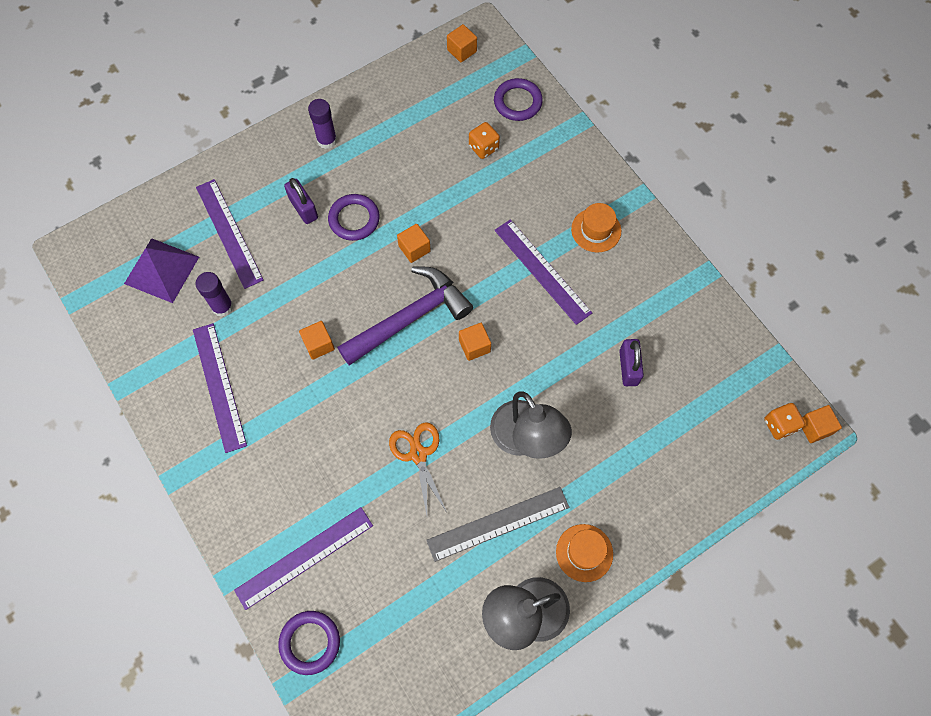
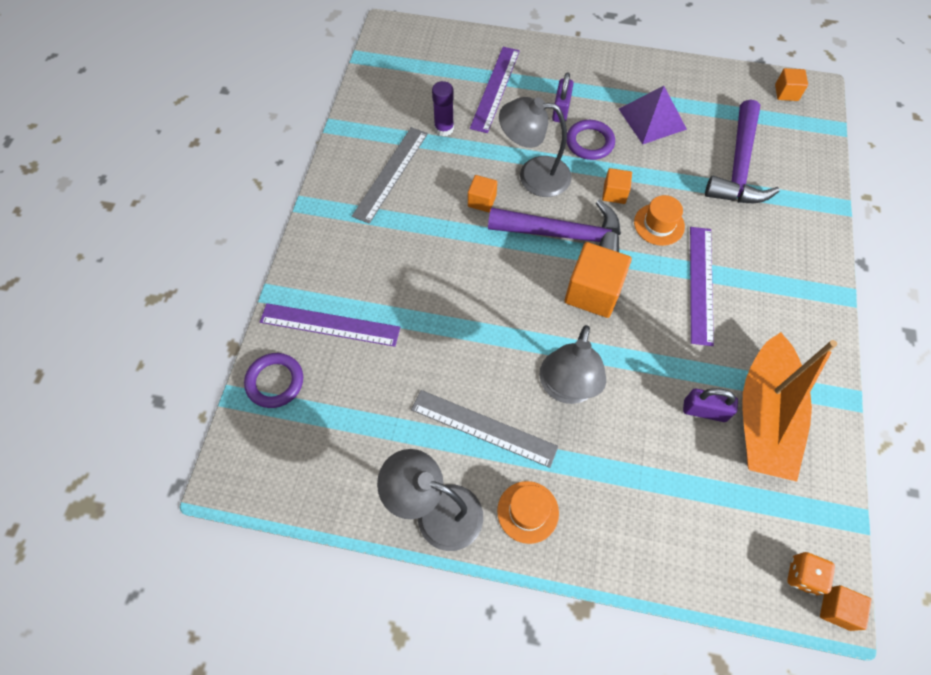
camera: 45 degrees right, 5 degrees down
purple pyramid [124,238,199,303] -> purple pyramid moved to [619,86,687,144]
purple ruler [193,323,247,453] -> grey ruler [352,127,428,224]
purple glue stick [308,99,337,149] -> none
orange scissors [389,422,446,515] -> none
orange cube [459,323,491,361] -> orange cube [565,242,632,318], size x1.87
orange dice [469,122,500,159] -> purple hammer [705,99,780,203]
purple ring [494,78,543,121] -> none
orange hat [571,203,621,252] -> orange hat moved to [634,195,685,246]
purple padlock [619,339,644,386] -> purple padlock turned 60 degrees clockwise [683,388,738,422]
none -> grey lamp [499,97,572,197]
none -> orange boat [742,332,837,482]

